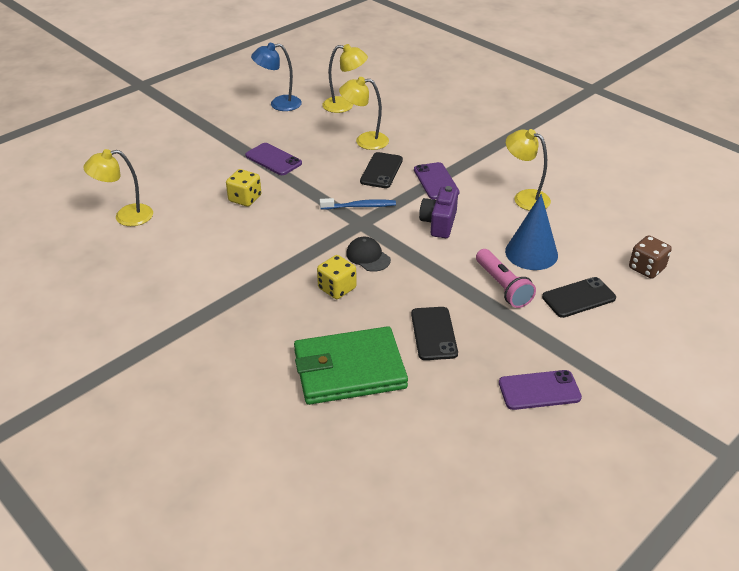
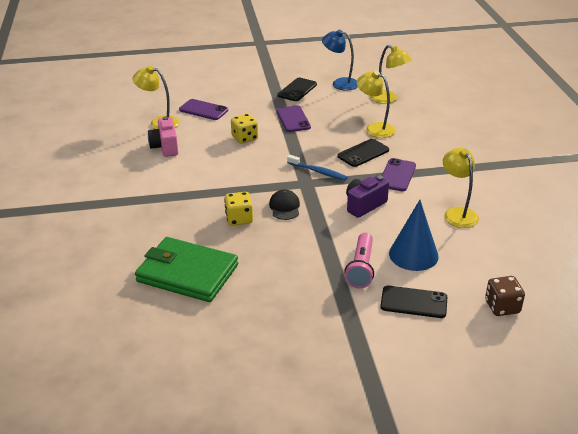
camera: 35 degrees right, 5 degrees down
black phone [411,307,458,360] -> black phone moved to [278,78,317,101]
purple phone [499,370,582,410] -> purple phone moved to [179,99,228,120]
none -> pink camera [148,116,178,157]

